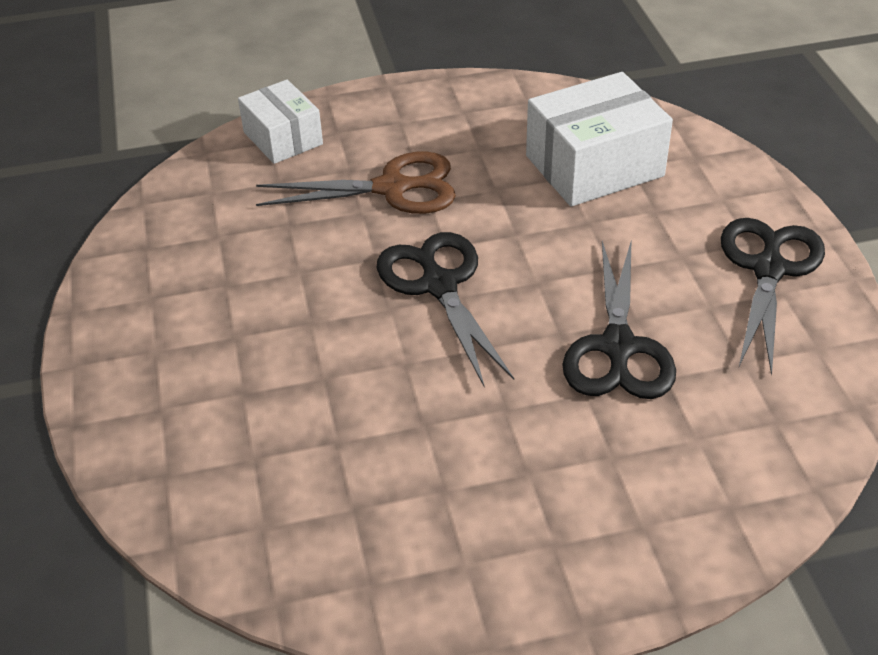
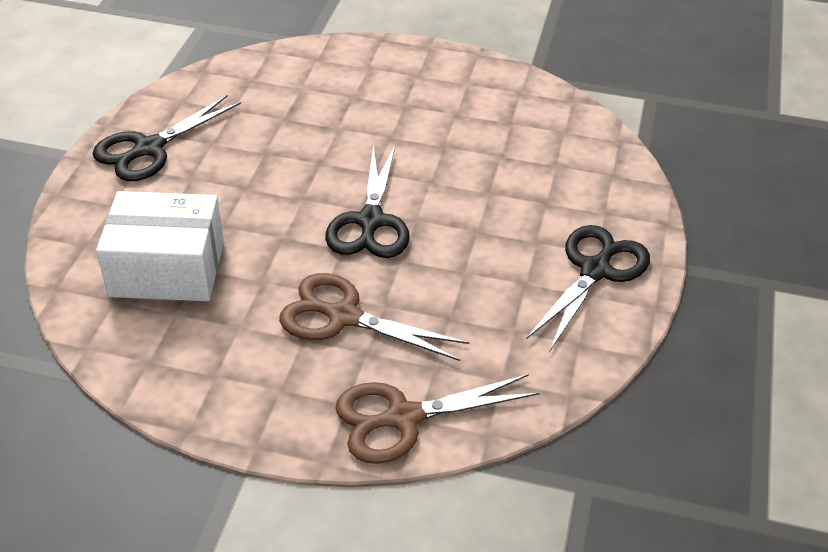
camera: 155 degrees left, 0 degrees up
white box [238,80,323,164] -> brown scissors [335,374,539,464]
black scissors [562,239,676,399] -> black scissors moved to [526,225,650,352]

